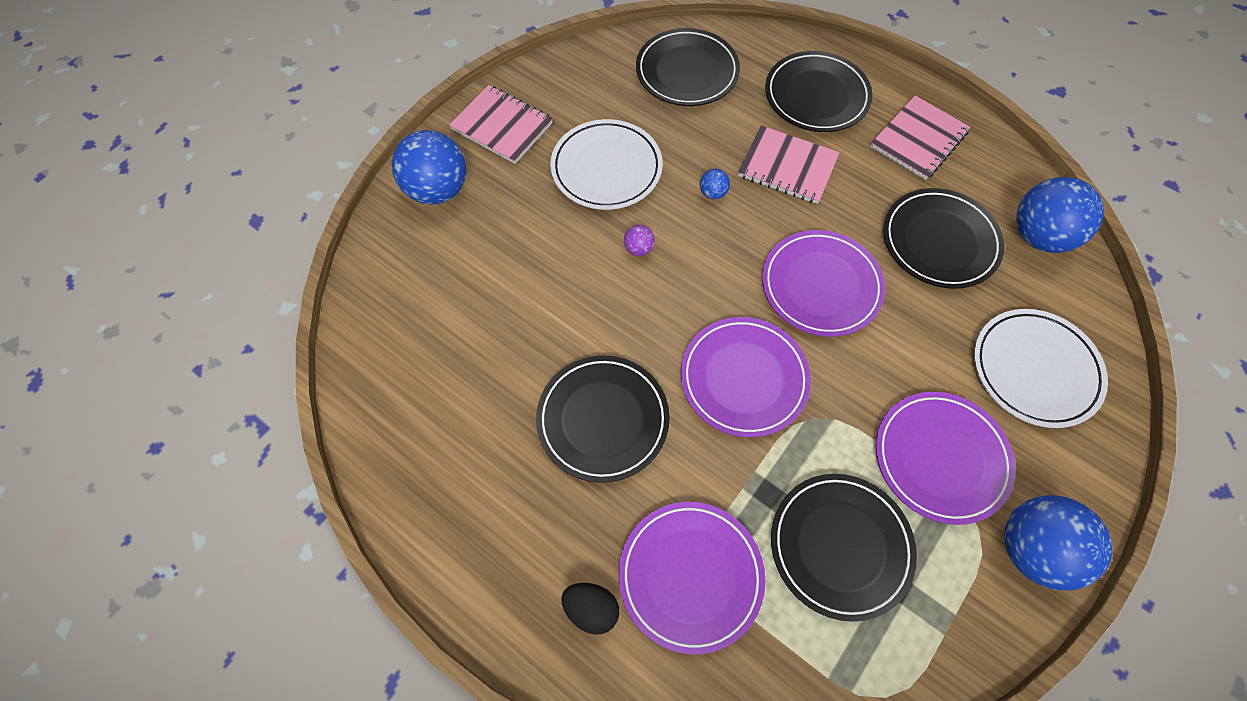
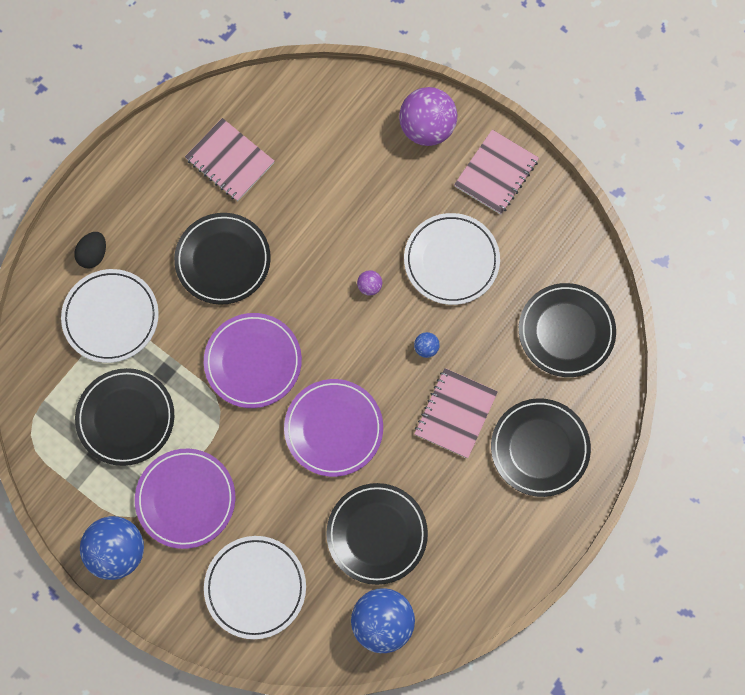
camera: 90 degrees right, 10 degrees up
blue ball [392,130,466,204] -> purple ball [399,87,457,146]
purple plate [619,502,765,654] -> white plate [61,269,159,363]
pink notebook [870,95,971,180] -> pink notebook moved to [185,118,275,201]

